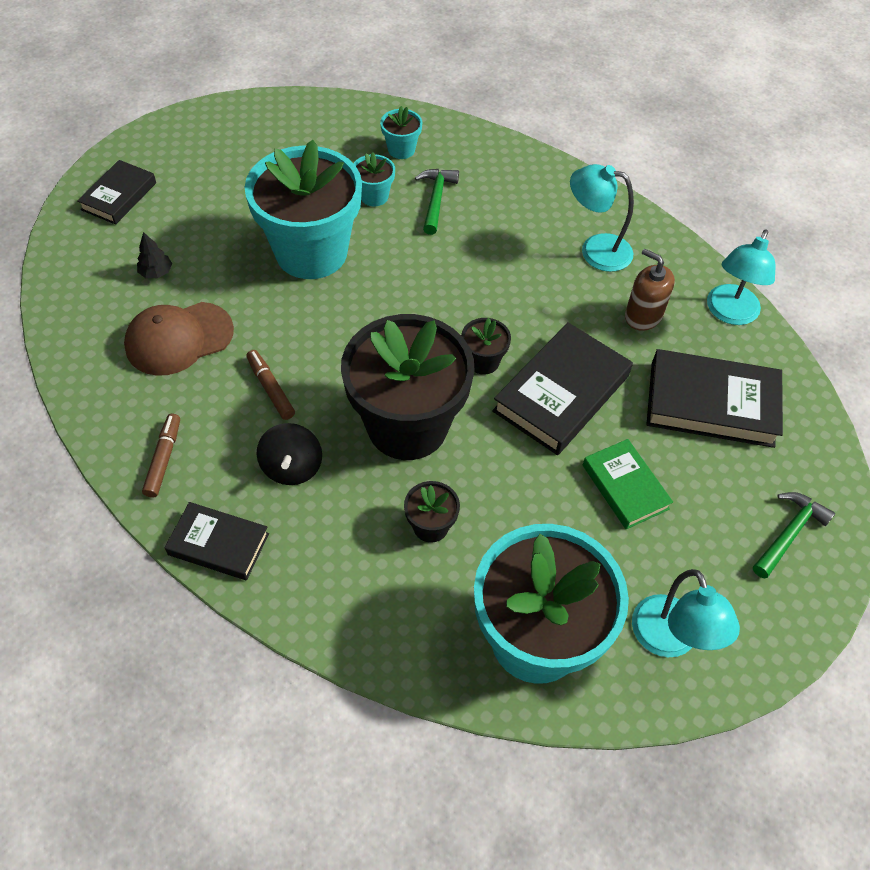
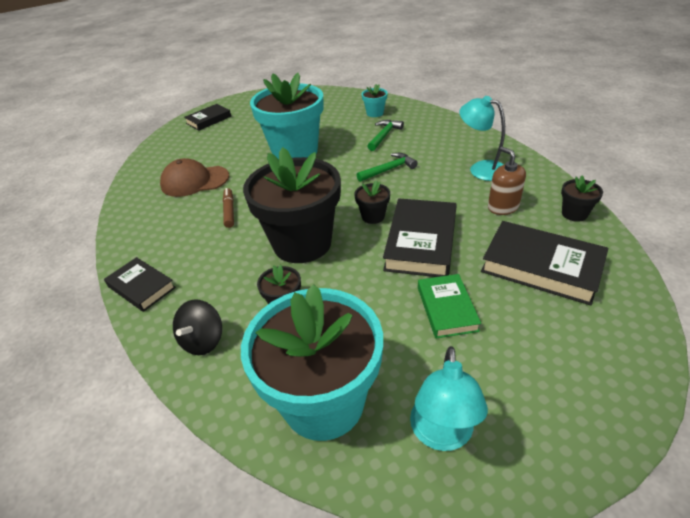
camera: 25 degrees right, 15 degrees down
black tree [137,232,172,278] -> none
brown marker [142,414,180,498] -> none
black spinning top [257,423,322,485] -> black spinning top moved to [173,299,222,355]
turquoise flower pot [353,152,395,206] -> none
black book [492,322,633,455] -> black book turned 45 degrees counterclockwise [383,199,457,277]
turquoise lamp [707,230,775,325] -> black flower pot [561,176,603,222]
green hammer [753,492,835,579] -> green hammer moved to [357,153,418,182]

